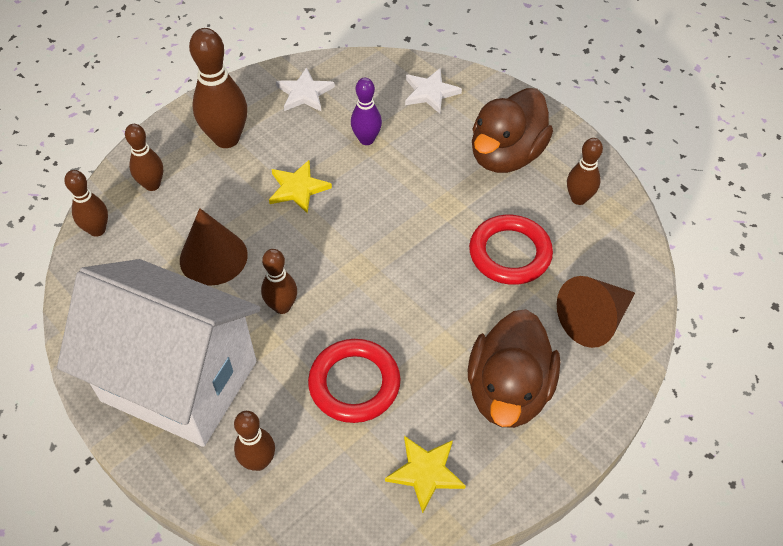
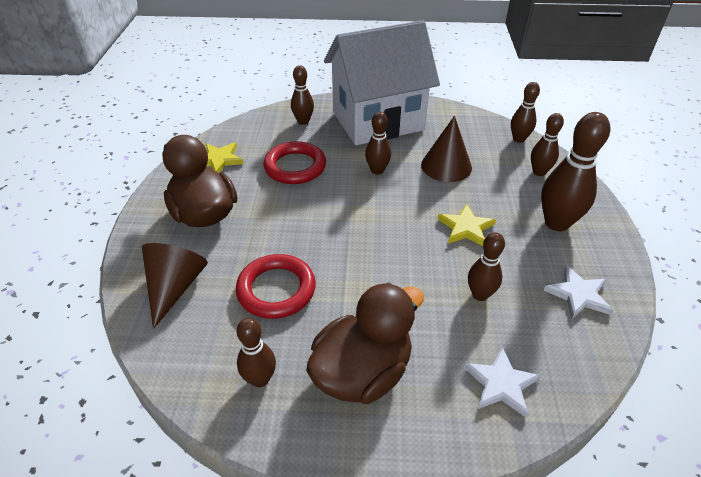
camera: 135 degrees right, 10 degrees down
purple bowling pin [351,78,382,145] -> brown bowling pin [468,232,505,301]
brown duck [472,88,553,173] -> brown duck turned 60 degrees clockwise [306,283,424,404]

